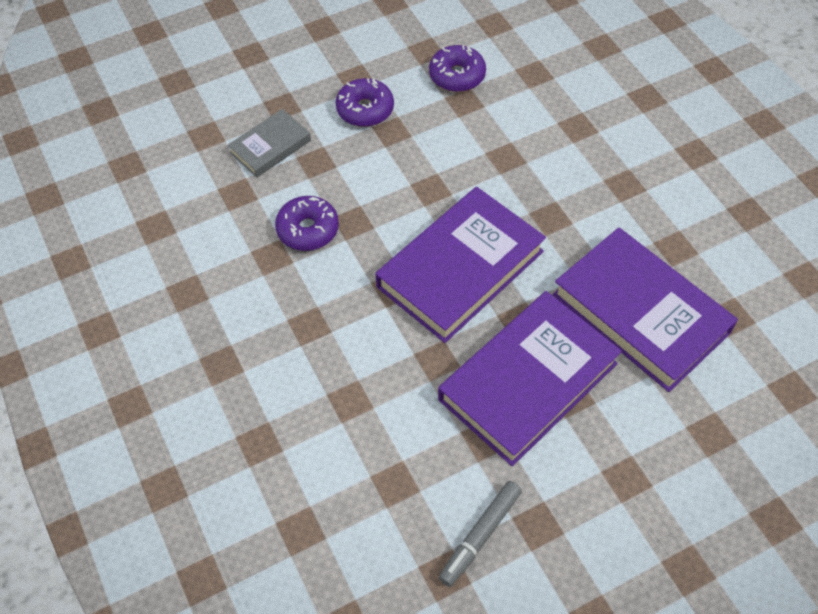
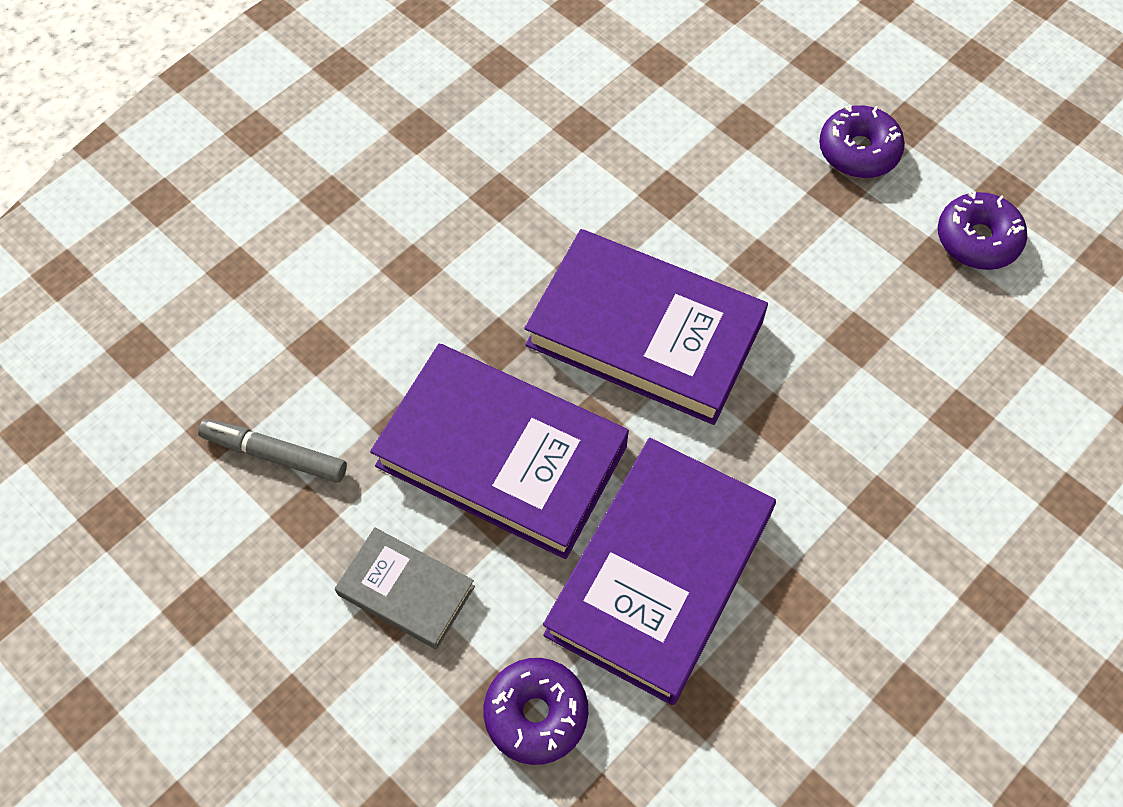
camera: 70 degrees right, 5 degrees up
grey book [228,109,311,178] -> grey book moved to [335,527,475,649]
purple donut [275,196,339,251] -> purple donut moved to [483,658,588,765]

